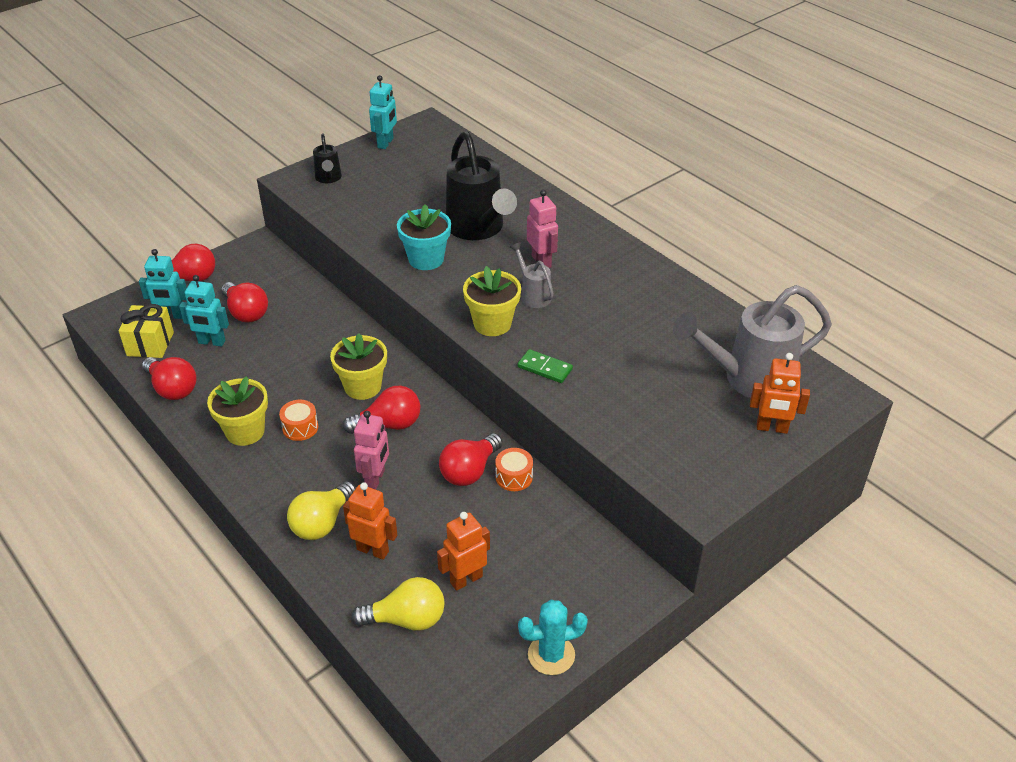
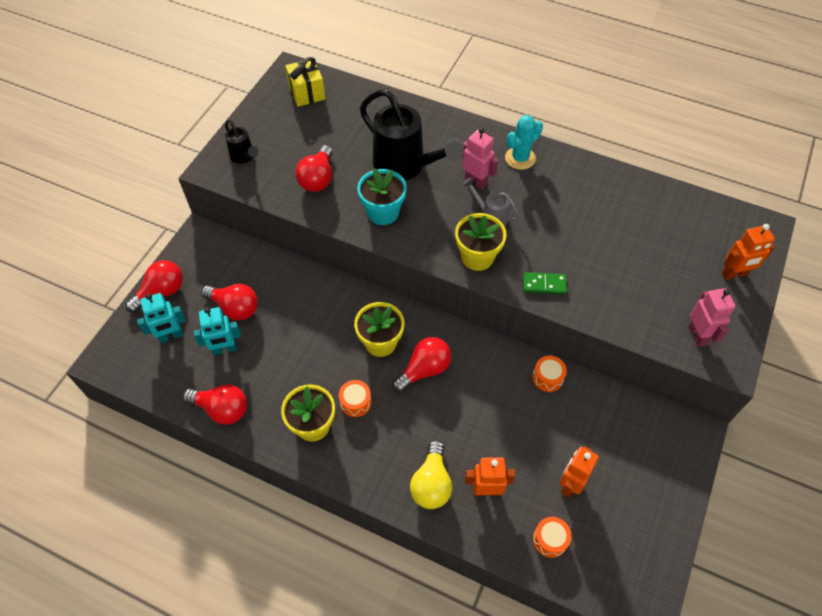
camera: 25 degrees left, 15 degrees up
yellow gift [119,304,174,358] -> yellow gift moved to [285,57,325,107]
yellow light bulb [352,577,445,631] -> orange drum [533,517,572,558]
pink robot [354,411,389,490] -> pink robot moved to [688,288,736,347]
turquoise robot [369,75,397,149] -> none
red light bulb [439,433,502,486] -> red light bulb moved to [296,145,332,192]
turquoise cactus [518,600,588,675] -> turquoise cactus moved to [505,115,543,170]
grey watering can [673,285,832,398] -> none

